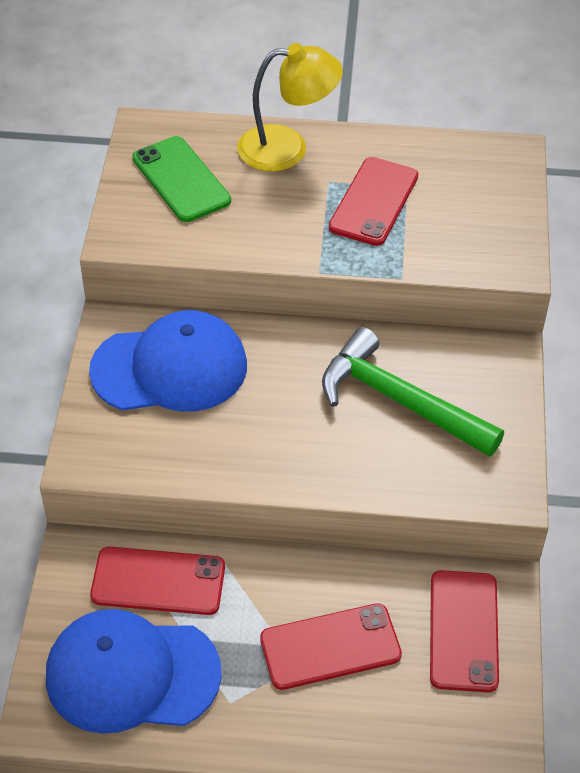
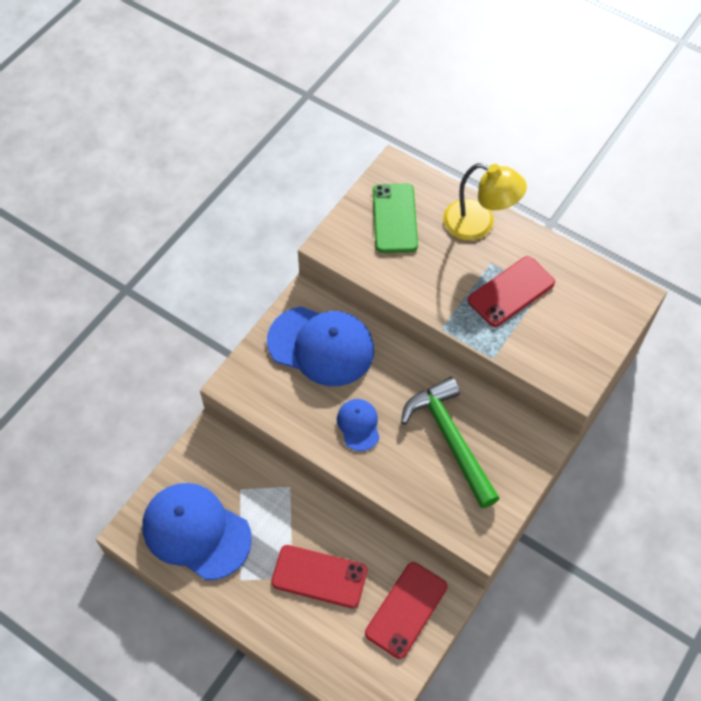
camera: 30 degrees right, 10 degrees up
red phone [90,547,225,615] -> none
none -> blue cap [337,399,379,451]

